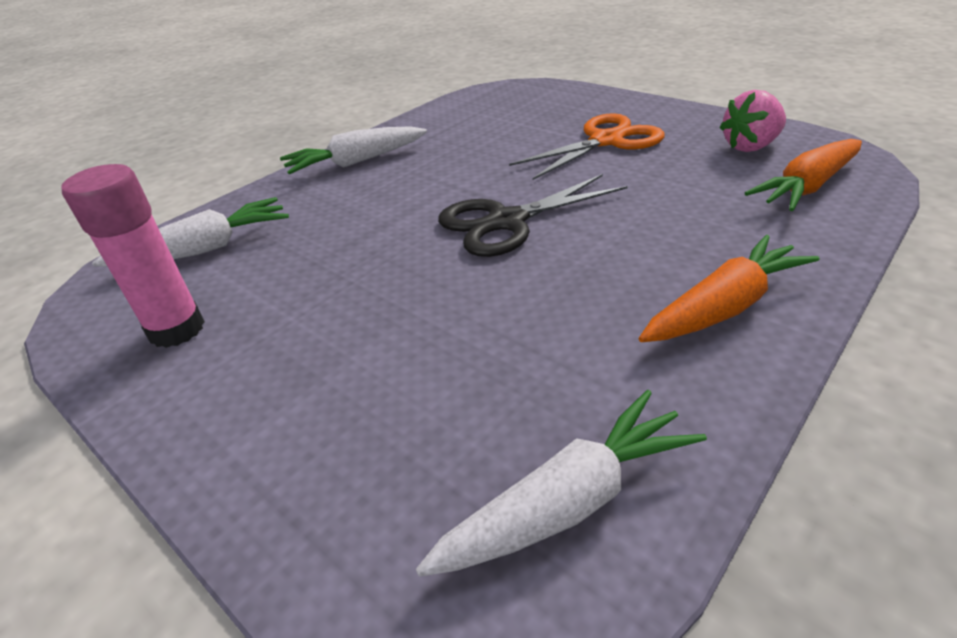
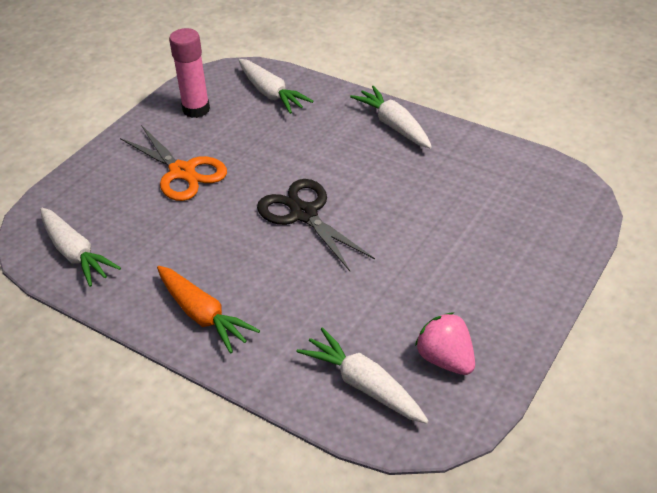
camera: 80 degrees right, 5 degrees up
orange scissors [509,113,665,180] -> orange scissors moved to [120,125,227,201]
orange carrot [745,139,862,211] -> white carrot [297,327,428,424]

